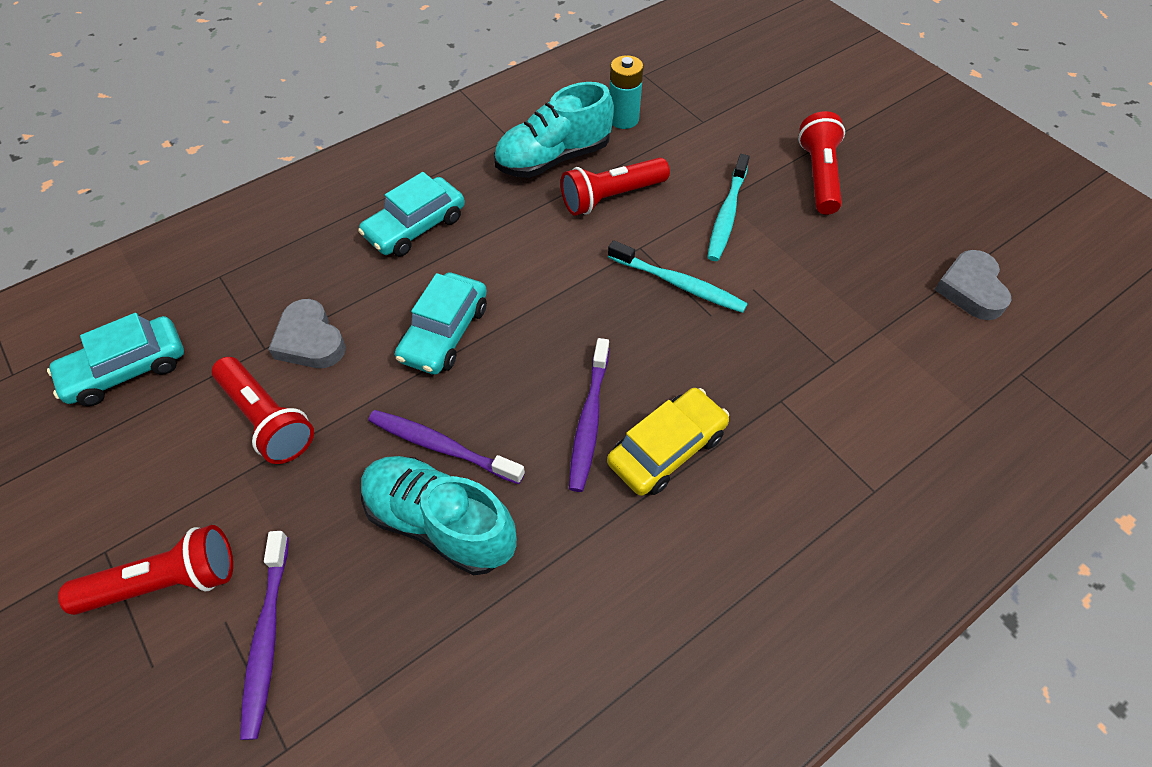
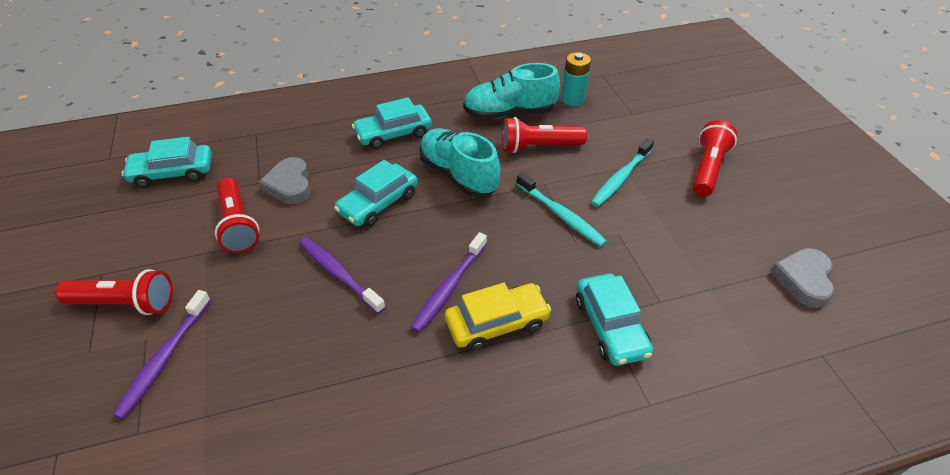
camera: 20 degrees right, 10 degrees down
turquoise shoe [361,456,517,575] -> turquoise shoe moved to [419,128,501,197]
none -> turquoise car [576,273,653,366]

